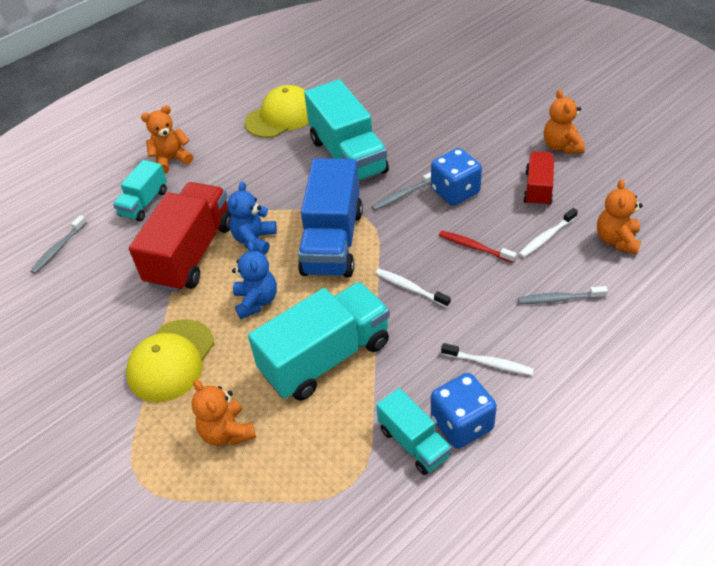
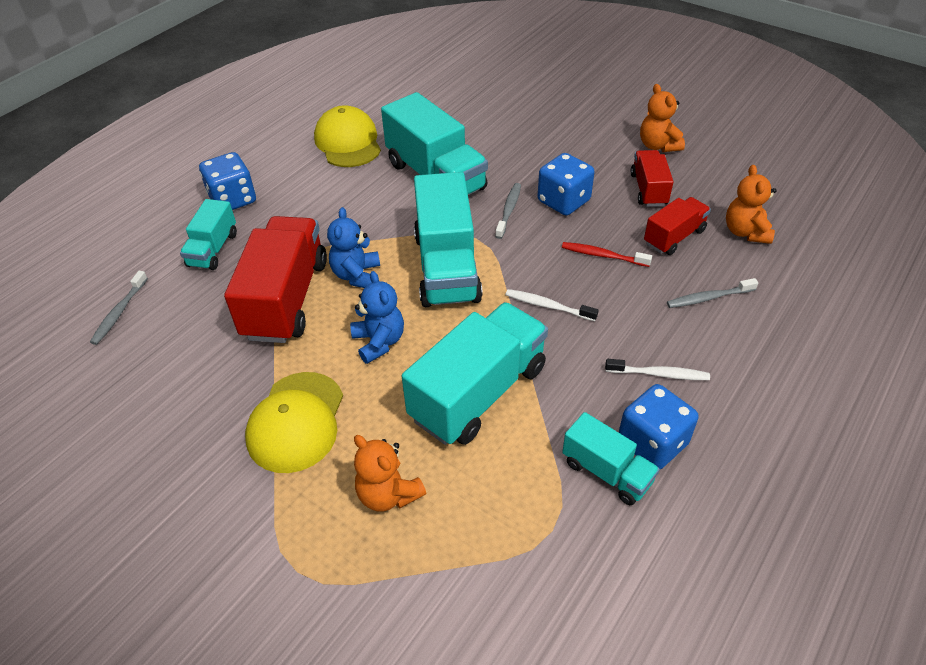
camera: 15 degrees left, 0 degrees up
orange teddy bear [141,105,193,173] -> blue dice [199,152,256,210]
yellow cap [244,85,309,138] -> yellow cap turned 60 degrees counterclockwise [314,105,381,167]
blue truck [298,158,363,278] -> turquoise truck [414,172,483,307]
grey toothbrush [371,172,431,211] -> grey toothbrush turned 150 degrees clockwise [495,183,521,239]
white toothbrush [518,208,578,258] -> red truck [644,197,711,255]

